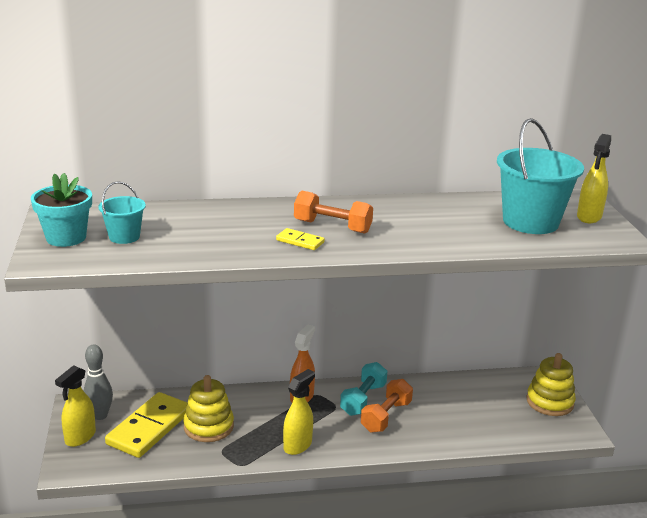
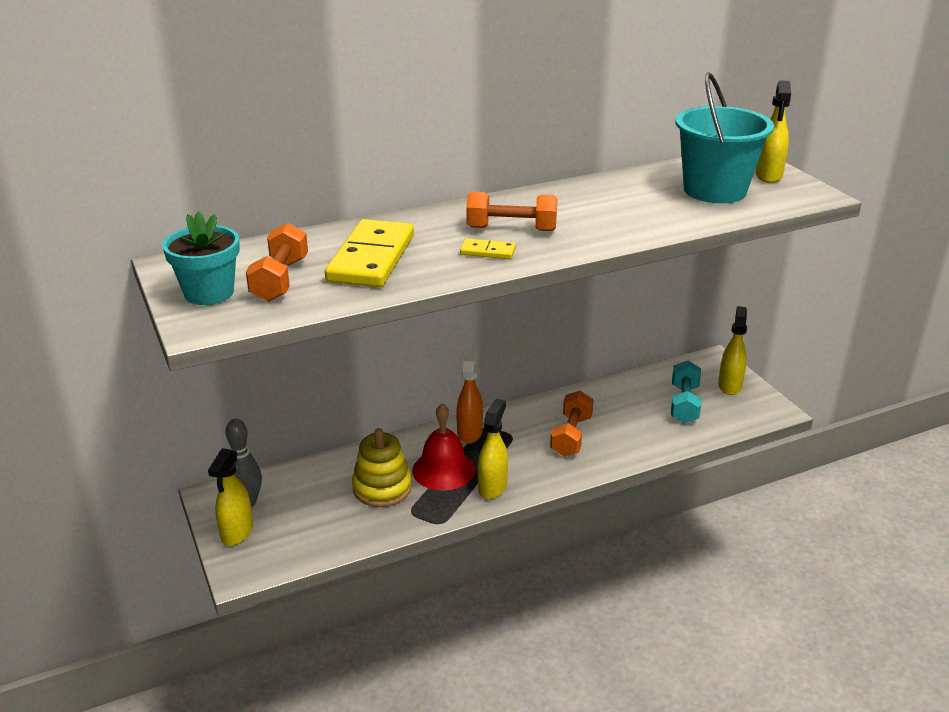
camera: 15 degrees left, 5 degrees up
turquoise bucket [98,181,146,244] -> orange dumbbell [246,222,308,302]
yellow domino [105,392,188,458] -> yellow domino moved to [325,219,414,287]
turquoise dumbbell [340,362,387,416] -> turquoise dumbbell moved to [671,361,701,423]
yellow stacking toy [526,353,576,416] -> yellow spray bottle [718,306,747,395]
none -> red bell [412,403,475,491]

